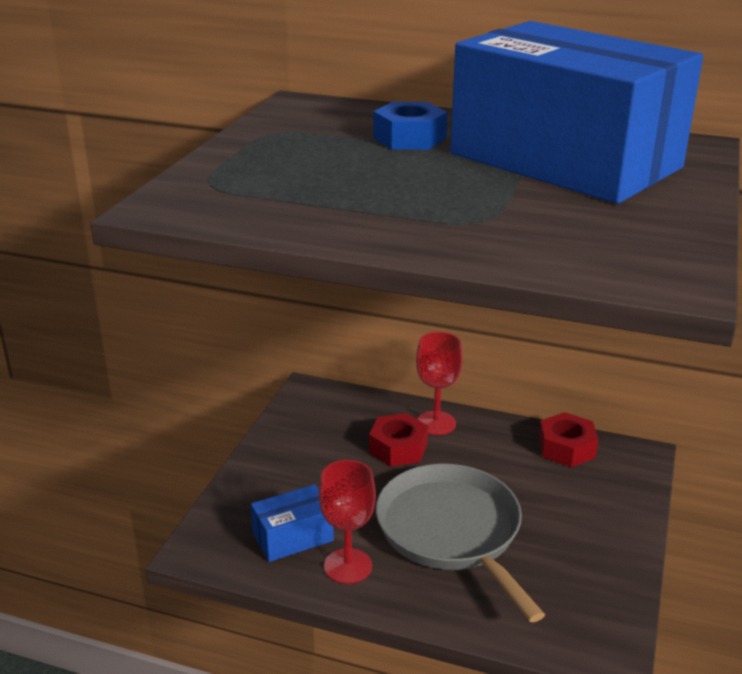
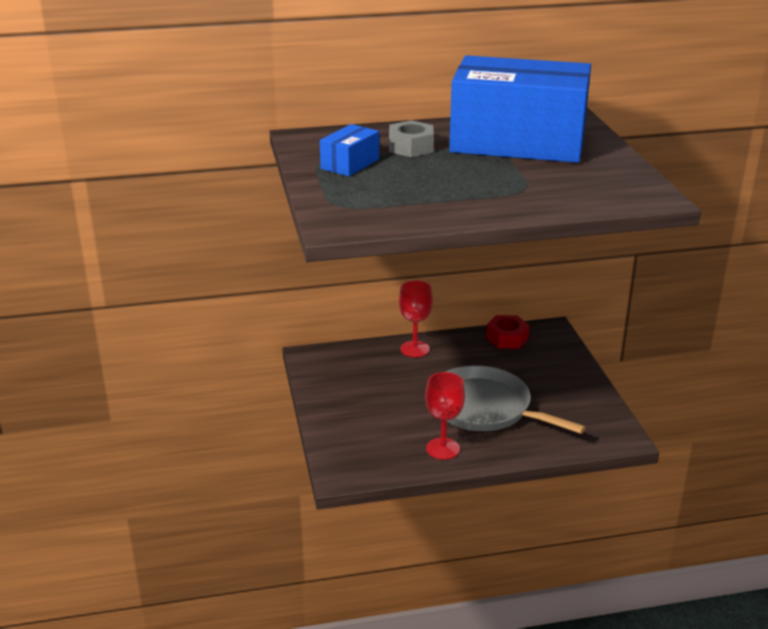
camera: 30 degrees left, 0 degrees up
blue box [251,484,334,562] -> blue box moved to [320,124,379,176]
red nut [369,413,428,467] -> none
blue nut [373,102,447,150] -> grey nut [389,120,434,157]

